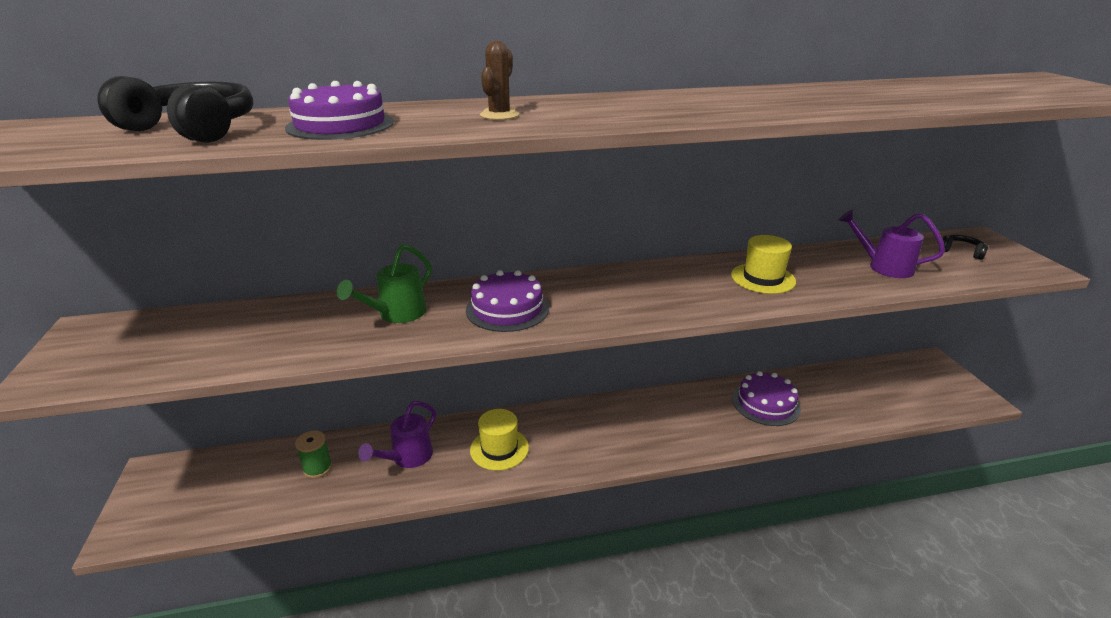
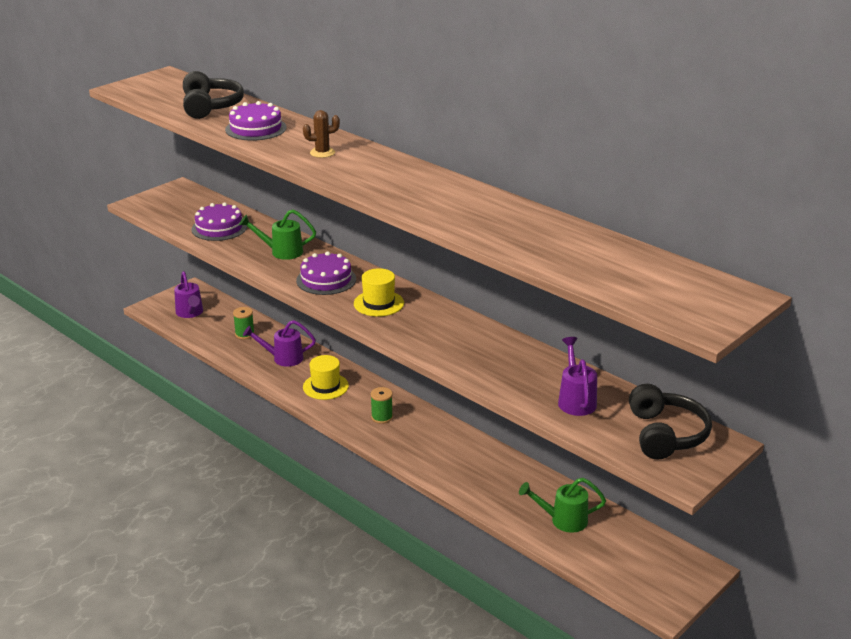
camera: 55 degrees right, 0 degrees up
yellow hat [731,235,796,294] -> yellow hat moved to [354,268,404,317]
purple cake [732,371,801,426] -> purple cake moved to [191,202,247,241]
black headphones [939,235,988,260] -> black headphones [629,384,712,460], size x2.10
none -> purple watering can [174,271,203,318]
none -> green spool [371,387,393,424]
none -> green watering can [519,478,606,533]

